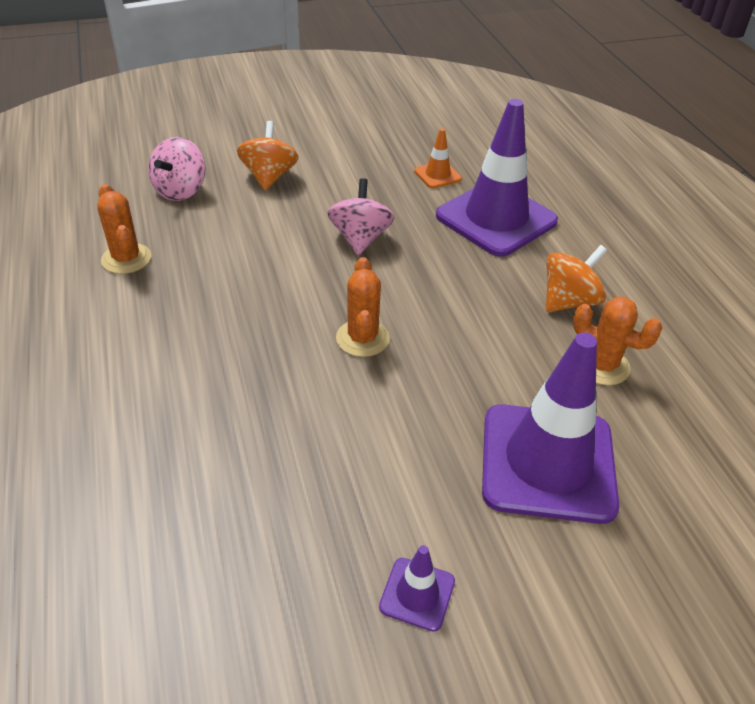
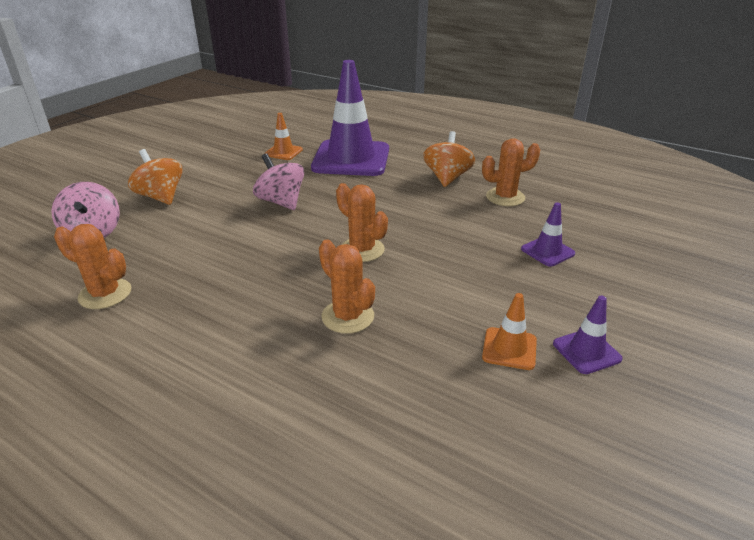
camera: 40 degrees left, 10 degrees down
purple traffic cone [482,333,619,524] -> purple traffic cone [521,202,575,267], size x0.43
none -> orange cactus [319,239,375,334]
none -> orange traffic cone [482,293,537,370]

